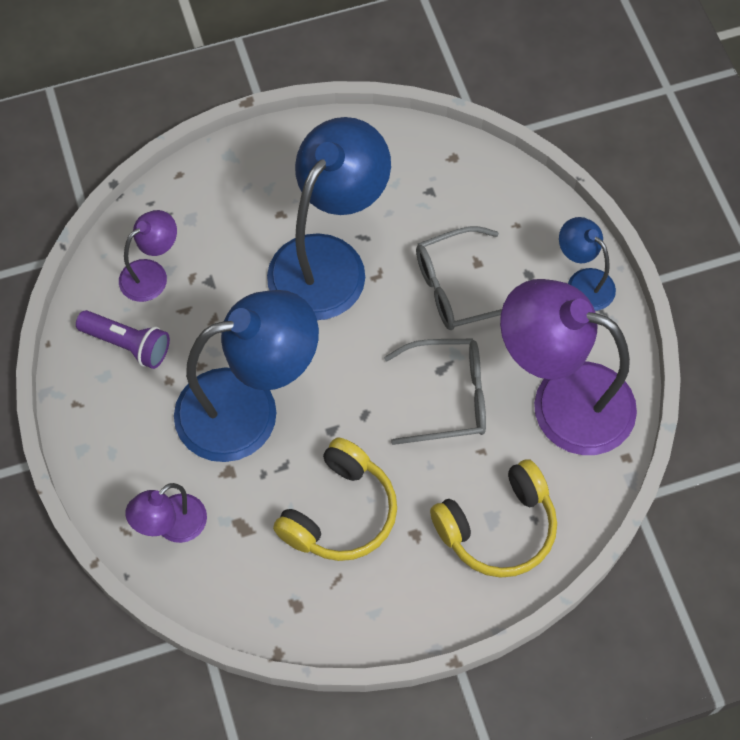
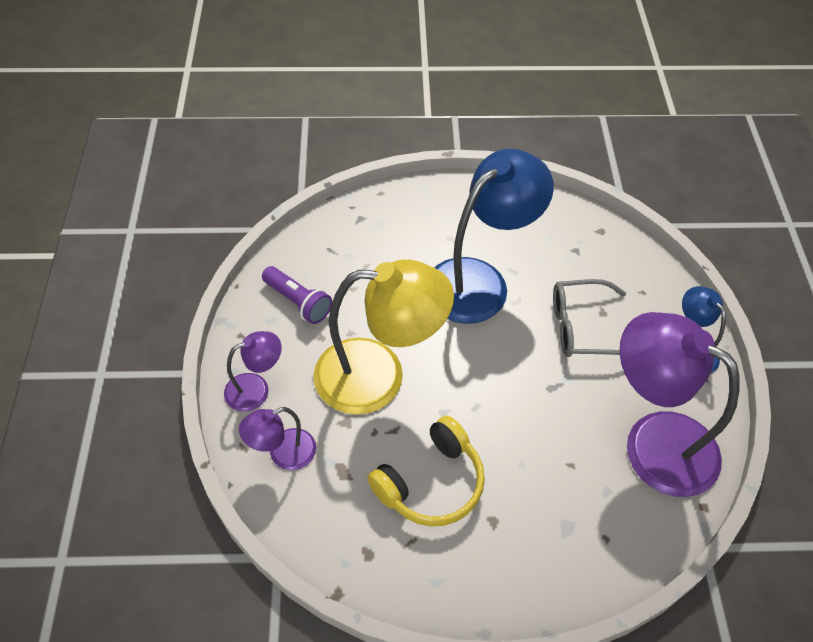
camera: 15 degrees right, 10 degrees down
purple lamp [119,210,177,302] -> purple lamp moved to [224,331,282,412]
blue lamp [174,290,319,462] -> yellow lamp [314,259,454,415]
grey glasses [384,338,486,445] -> none
yellow headphones [430,459,557,578] -> none

